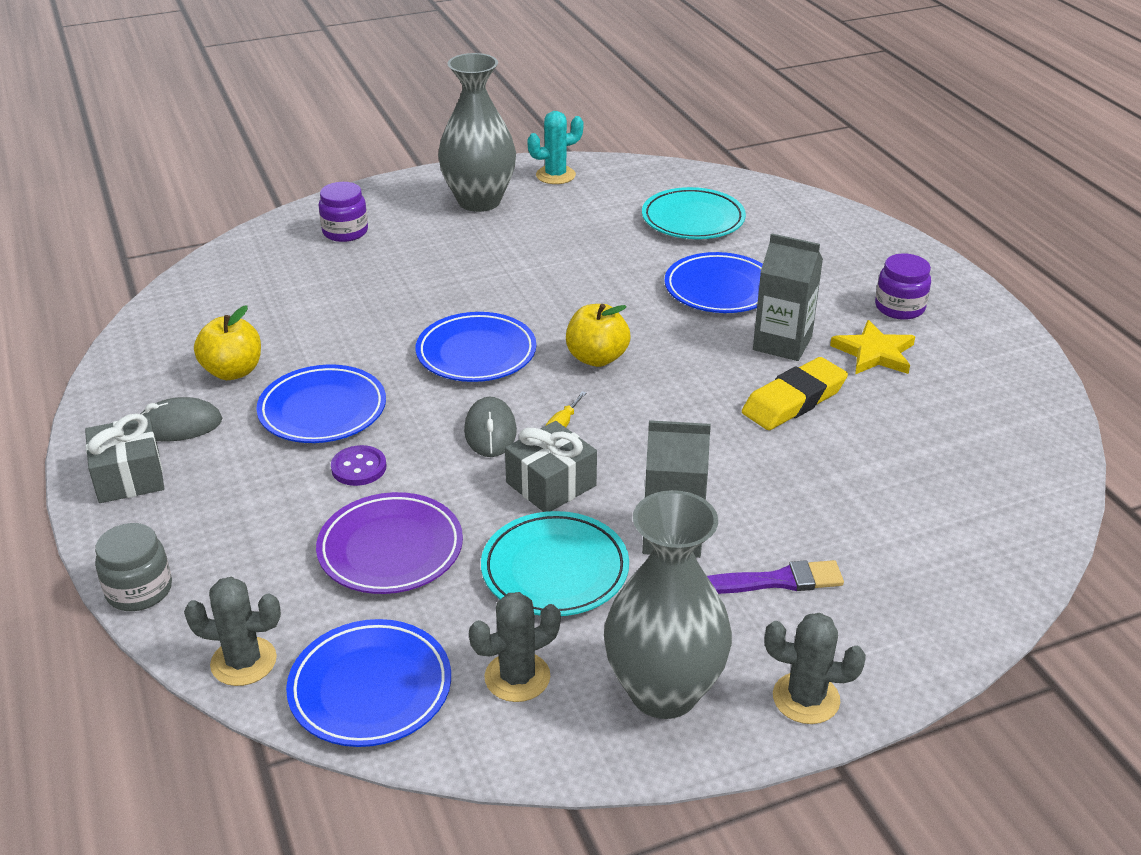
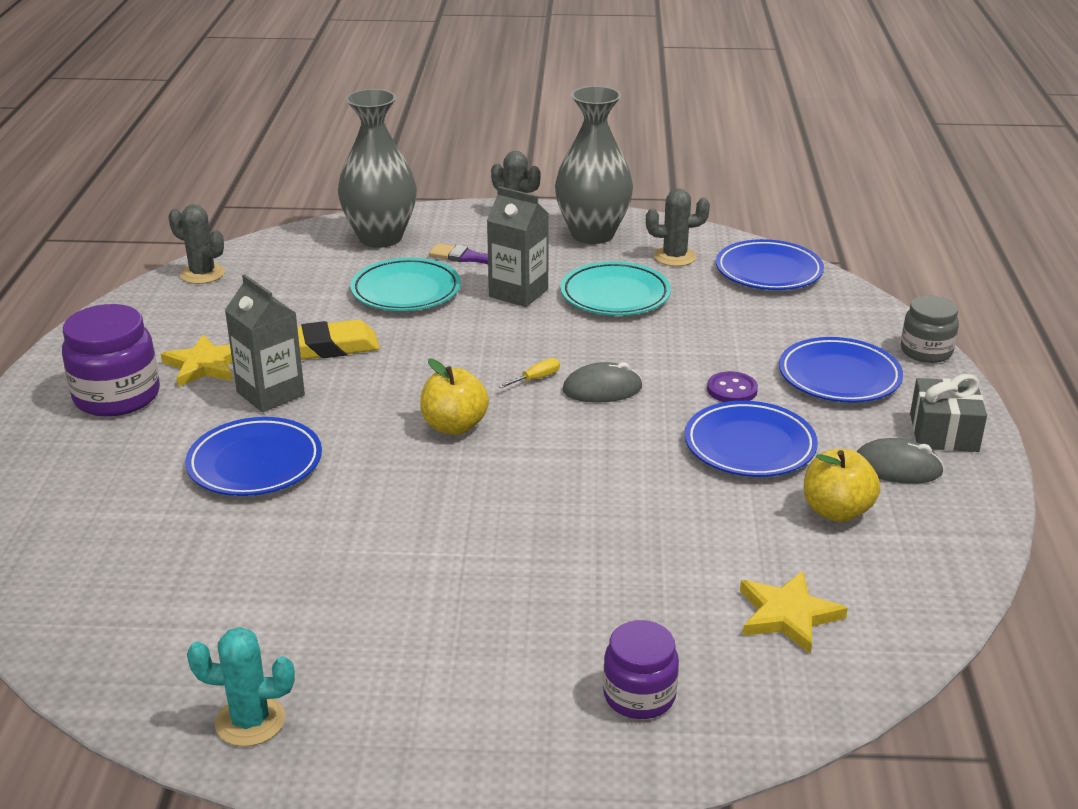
camera: 155 degrees left, 5 degrees down
grey cactus [184,577,281,686] -> grey cactus moved to [168,205,225,284]
purple plate [316,492,463,594] -> none
blue plate [416,312,536,382] -> blue plate moved to [779,337,903,403]
grey vase [438,53,516,212] -> grey vase moved to [338,89,417,248]
grey mouse [464,397,517,457] -> grey mouse turned 60 degrees clockwise [563,362,642,403]
grey gift [505,421,597,512] -> none
turquoise plate [642,187,746,239] -> turquoise plate moved to [351,258,461,311]
purple jar [875,254,931,320] -> purple jar [62,304,160,417], size x1.57
none -> yellow star [740,571,848,654]

